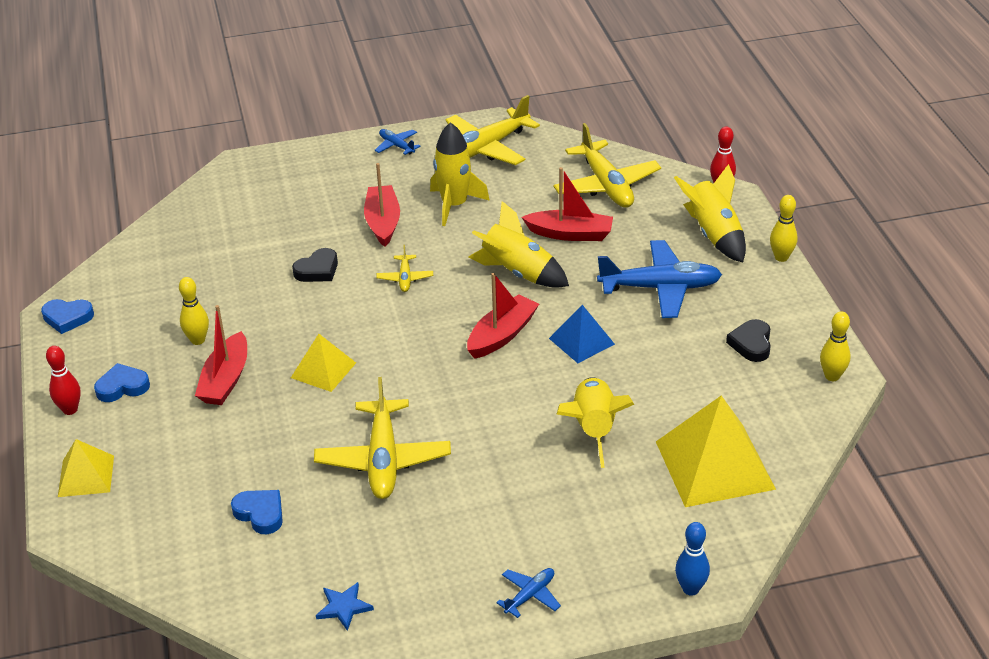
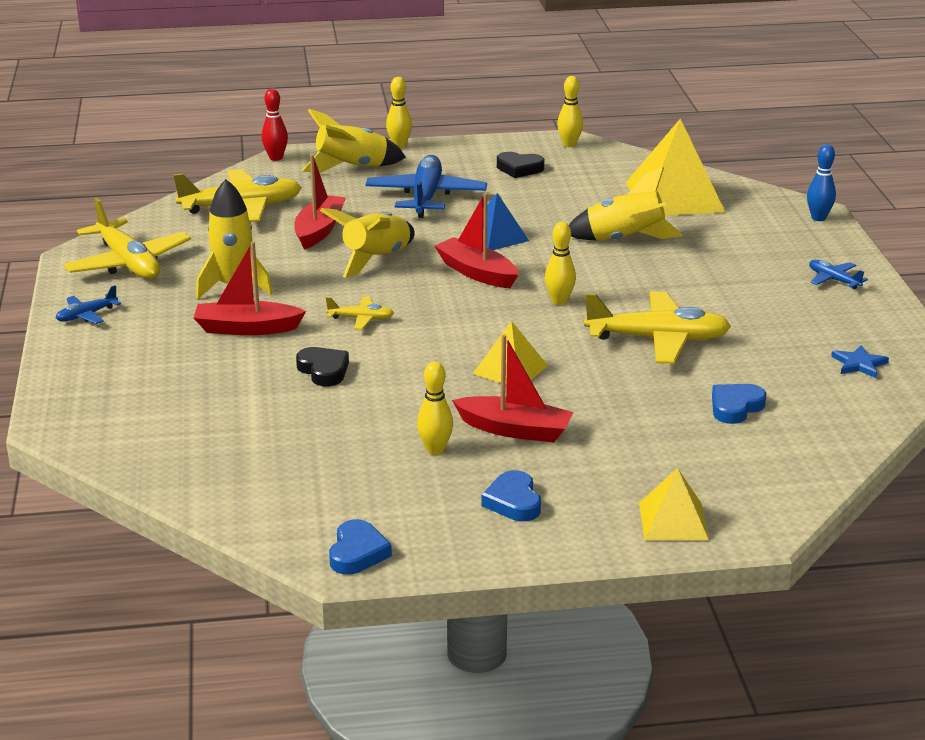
camera: 85 degrees left, 10 degrees down
red bowling pin [46,346,81,415] -> none
none -> yellow bowling pin [545,222,576,305]

